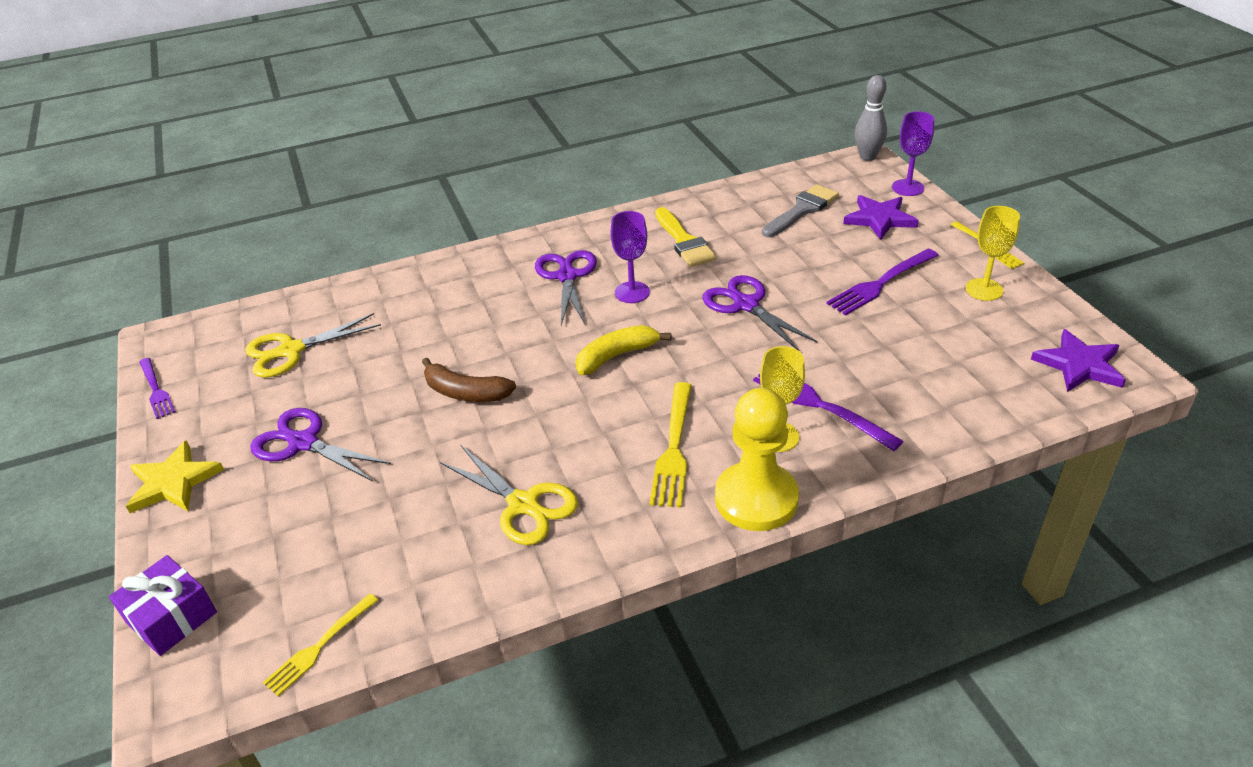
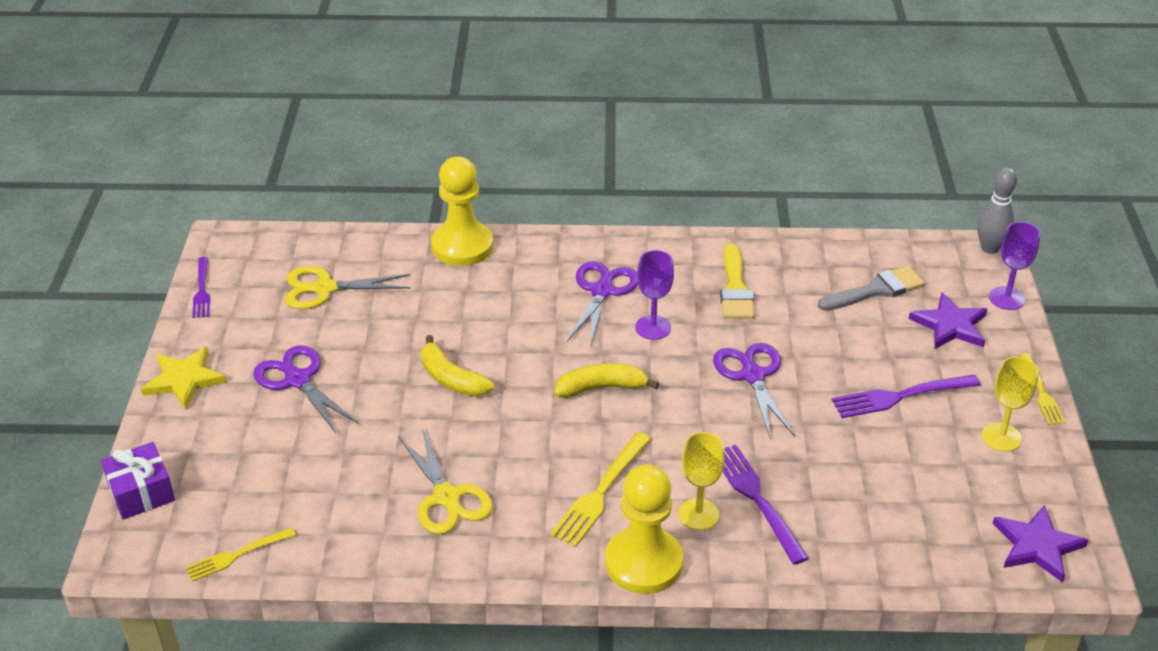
camera: 20 degrees right, 0 degrees up
brown banana [422,358,516,402] -> yellow banana [421,335,494,397]
none -> yellow pawn [431,156,493,266]

